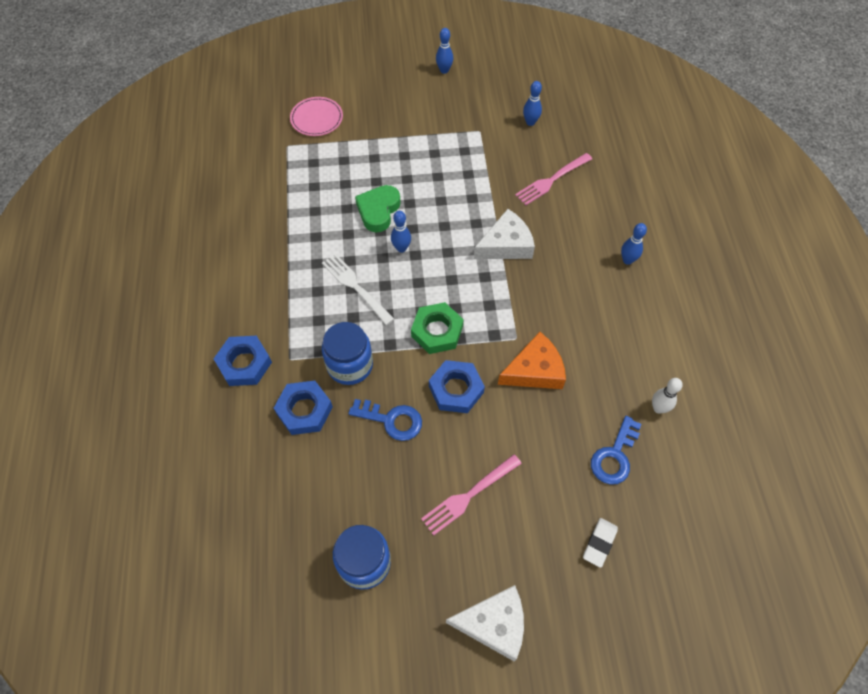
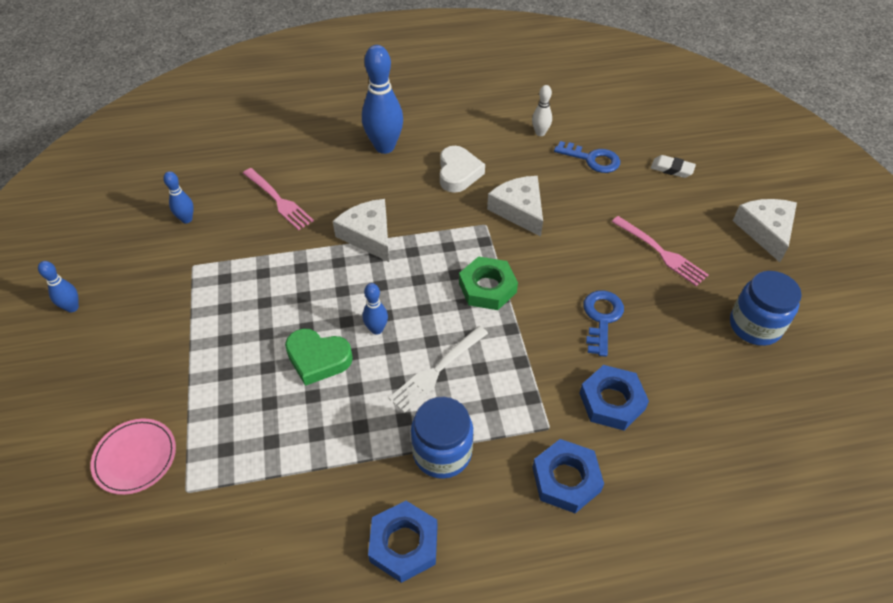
camera: 95 degrees left, 10 degrees down
blue jar [322,322,373,385] -> blue jar moved to [411,397,473,479]
blue nut [429,360,485,413] -> blue nut moved to [368,501,437,583]
orange cheese [498,332,566,389] -> white cheese [487,176,543,237]
blue bowling pin [621,223,647,265] -> blue bowling pin [362,45,403,154], size x1.99
none -> white heart [440,146,485,193]

